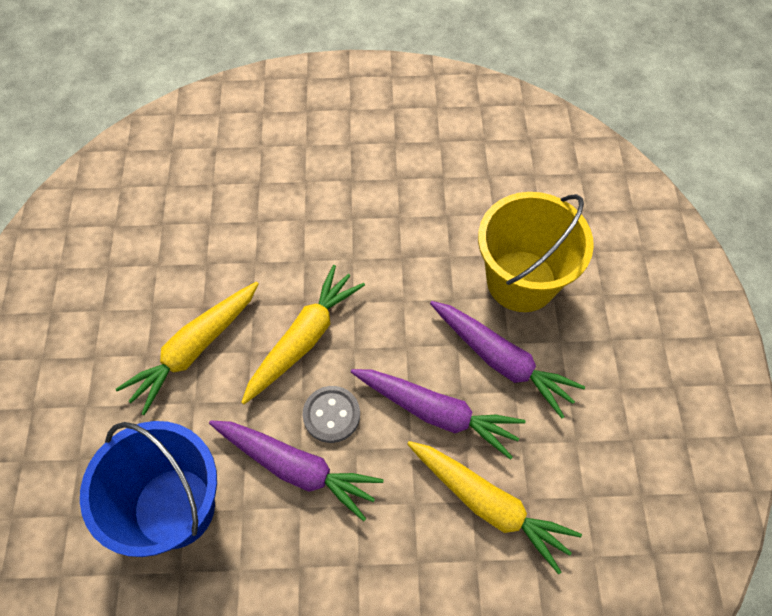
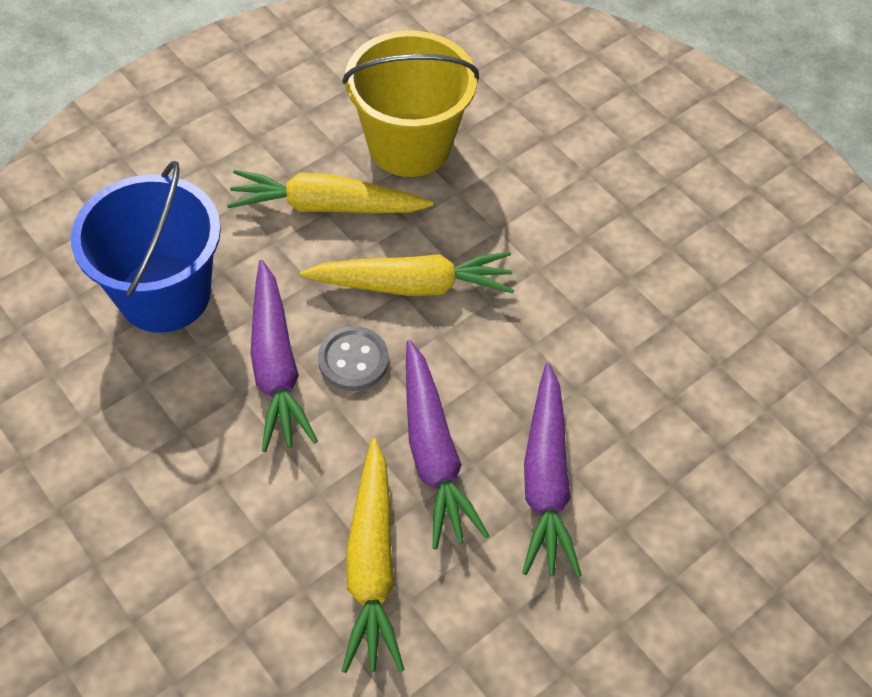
camera: 50 degrees right, 5 degrees down
yellow bucket [478,192,594,312] -> yellow bucket moved to [342,30,479,177]

